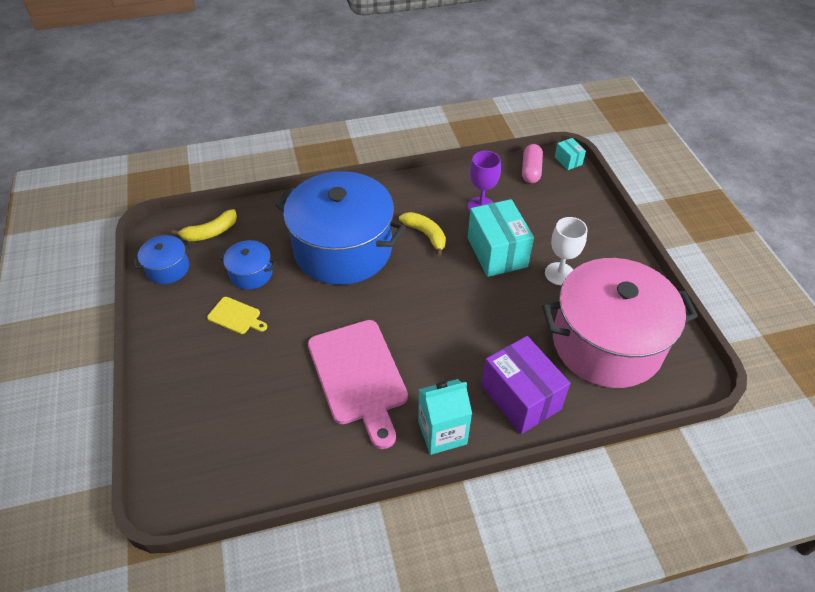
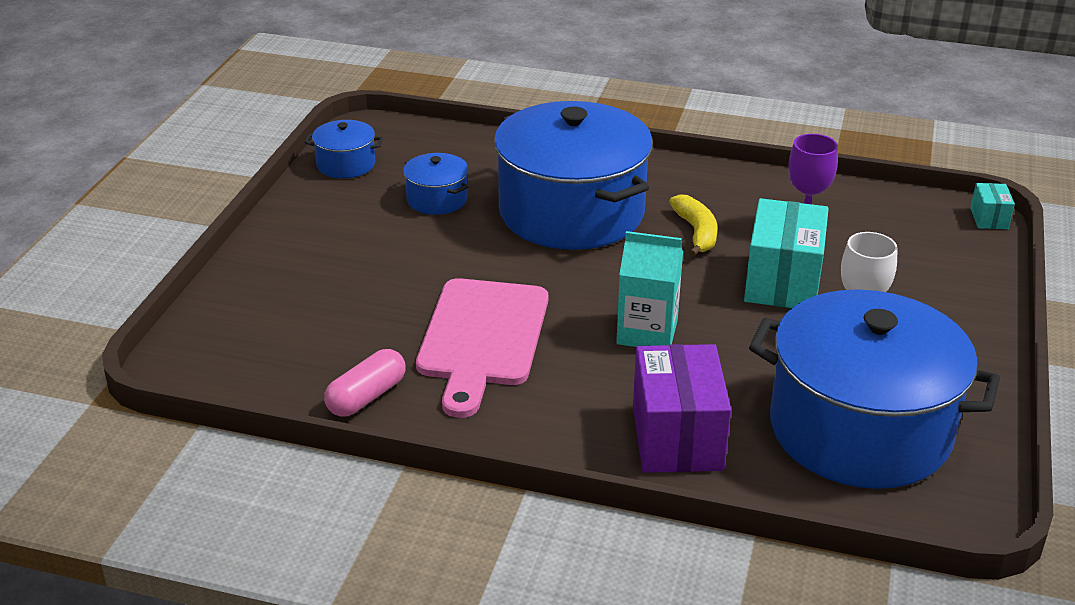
camera: 30 degrees right, 15 degrees down
yellow banana [171,209,237,241] -> none
yellow cutting board [207,297,267,334] -> none
turquoise carton [418,379,472,455] -> turquoise carton moved to [616,231,683,347]
pink capsule [522,144,543,183] -> pink capsule moved to [324,349,406,417]
pink pot [542,258,698,388] -> blue pot [749,289,1000,489]

